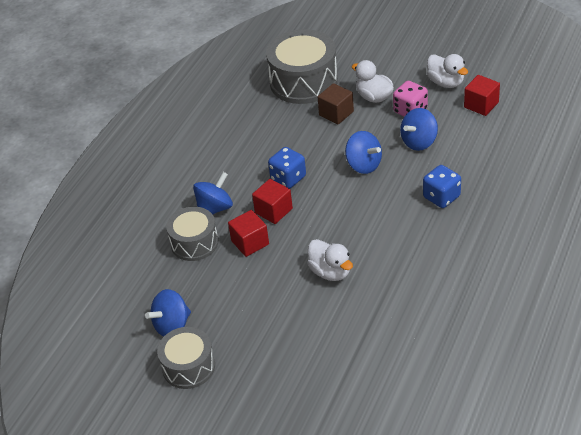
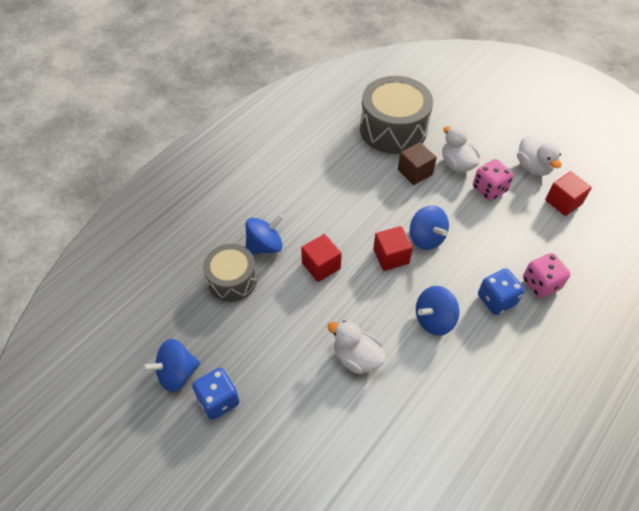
camera: 10 degrees right, 10 degrees up
grey drum [157,327,215,389] -> none
red cube [228,210,269,257] -> red cube moved to [373,226,413,271]
blue dice [268,147,306,189] -> blue dice moved to [192,368,240,420]
white duck [307,239,353,281] -> white duck turned 150 degrees clockwise [328,321,386,374]
blue spinning top [400,108,438,151] -> blue spinning top moved to [416,286,459,336]
none -> pink dice [523,253,571,298]

